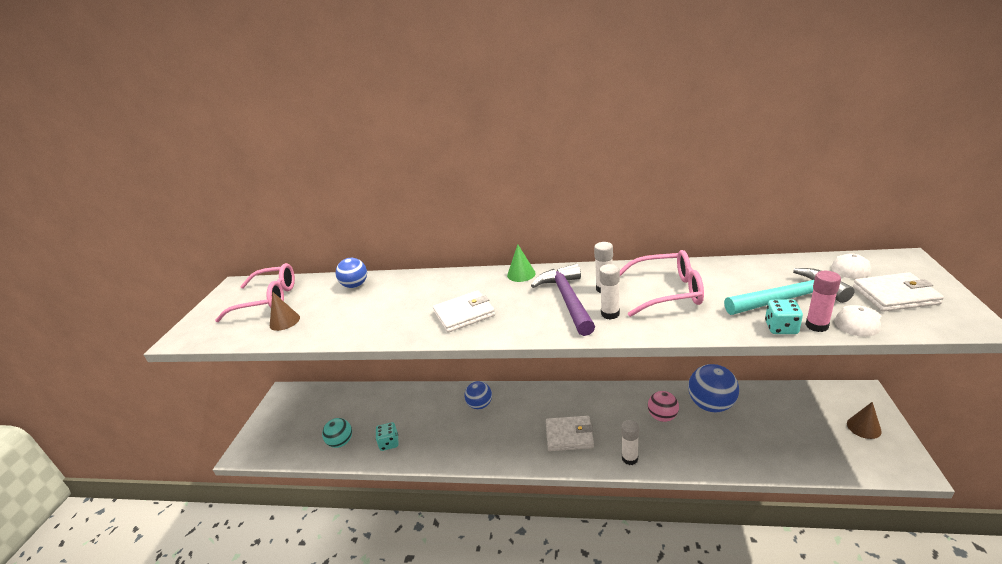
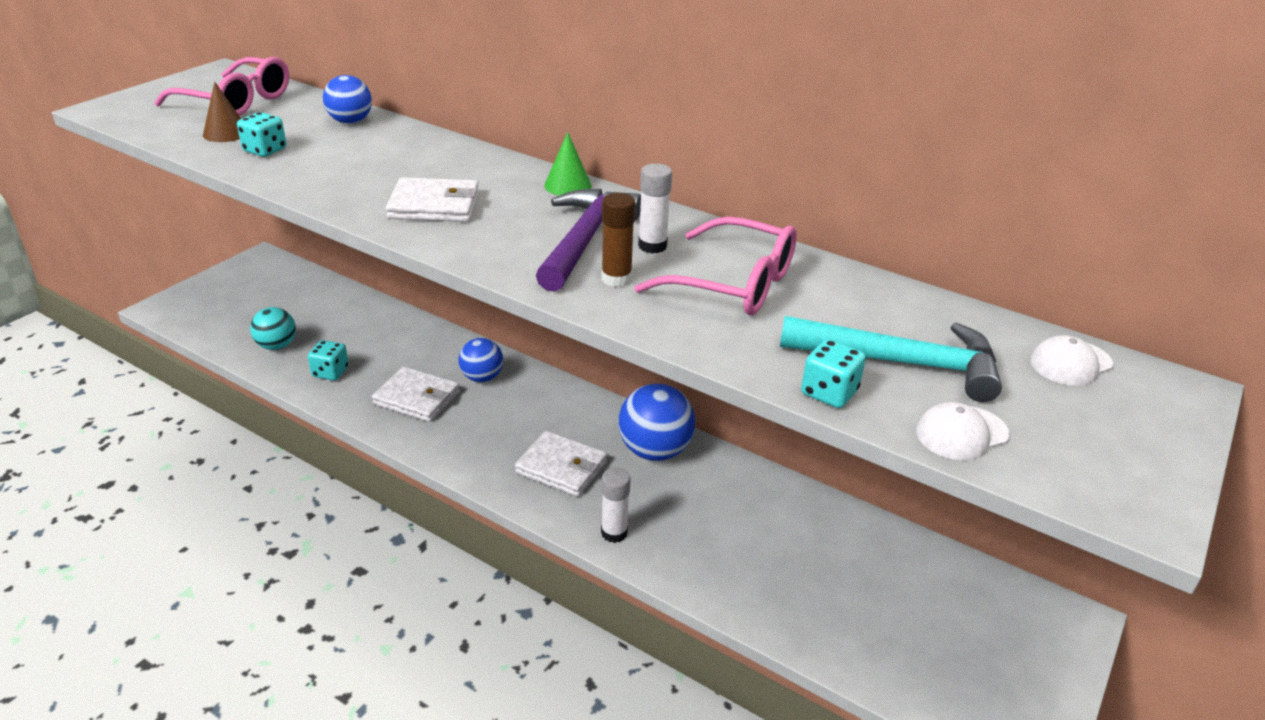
camera: 20 degrees right, 5 degrees up
white glue stick [599,264,620,320] -> brown glue stick [601,193,636,287]
pink ball [648,391,679,422] -> none
blue ball [688,364,739,412] -> blue ball moved to [618,384,695,461]
pink glue stick [805,271,841,332] -> none
brown cone [847,402,882,439] -> none
white wallet [853,272,944,312] -> white wallet moved to [372,366,460,422]
none -> turquoise dice [237,112,286,157]

